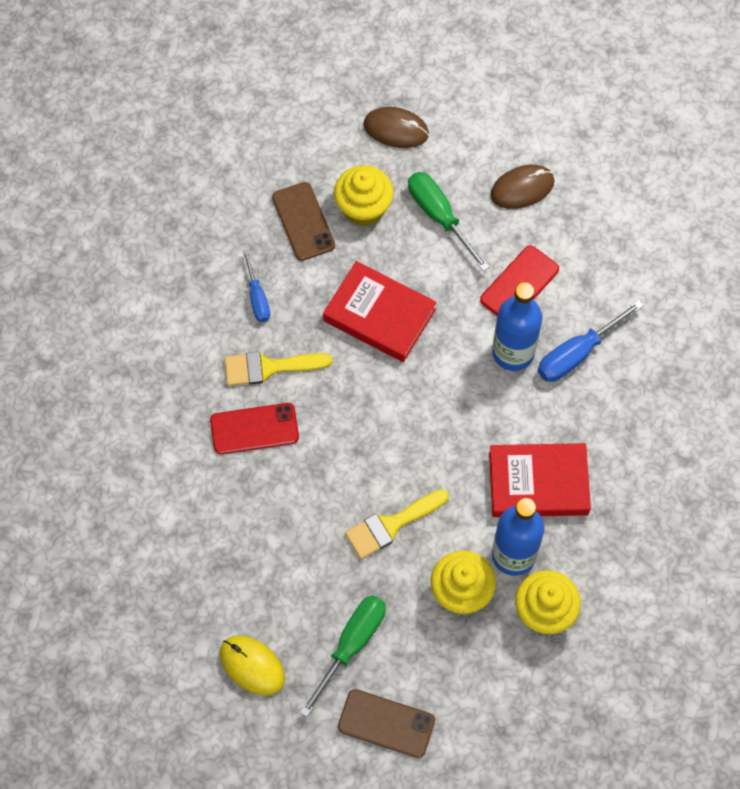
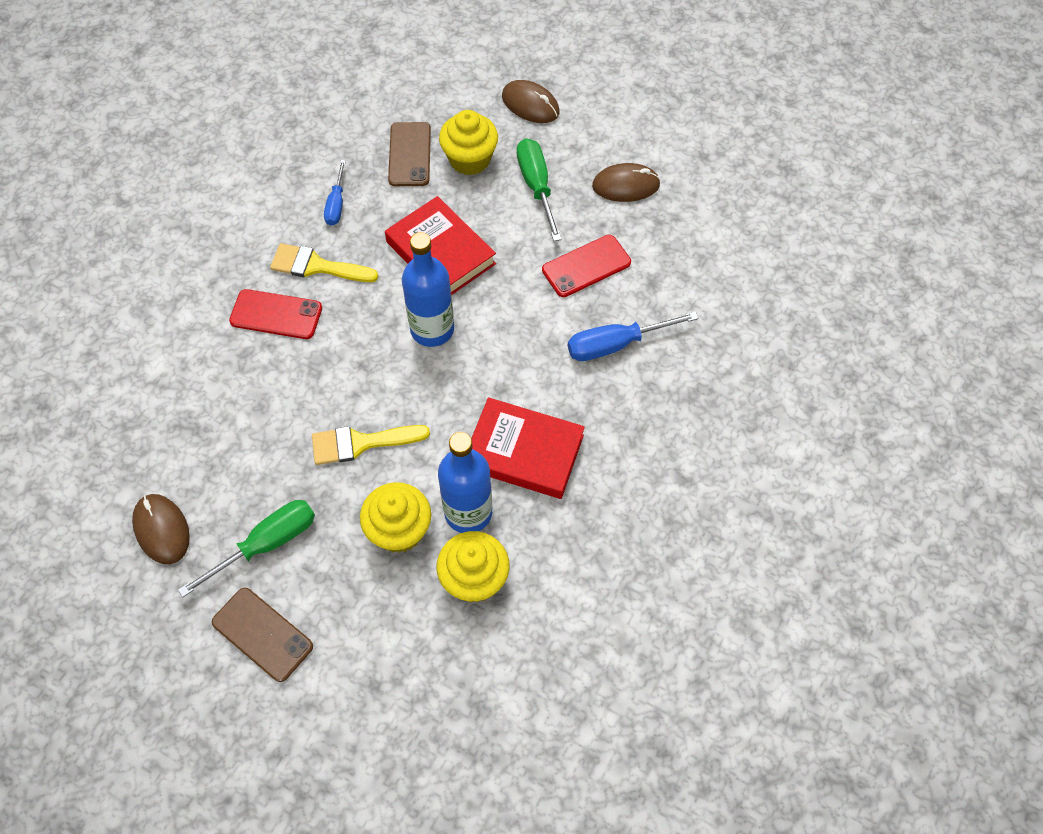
camera: 20 degrees right, 5 degrees down
yellow mouse [220,635,285,695] -> brown mouse [132,494,190,564]
blue bottle [492,282,542,371] -> blue bottle moved to [402,232,454,347]

